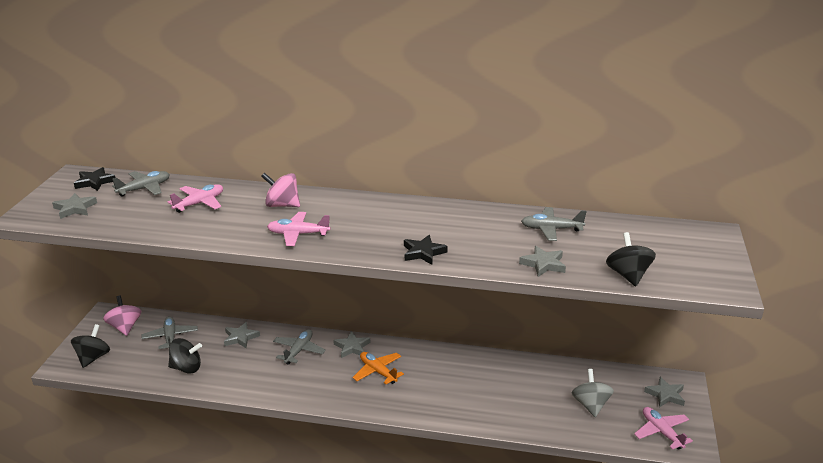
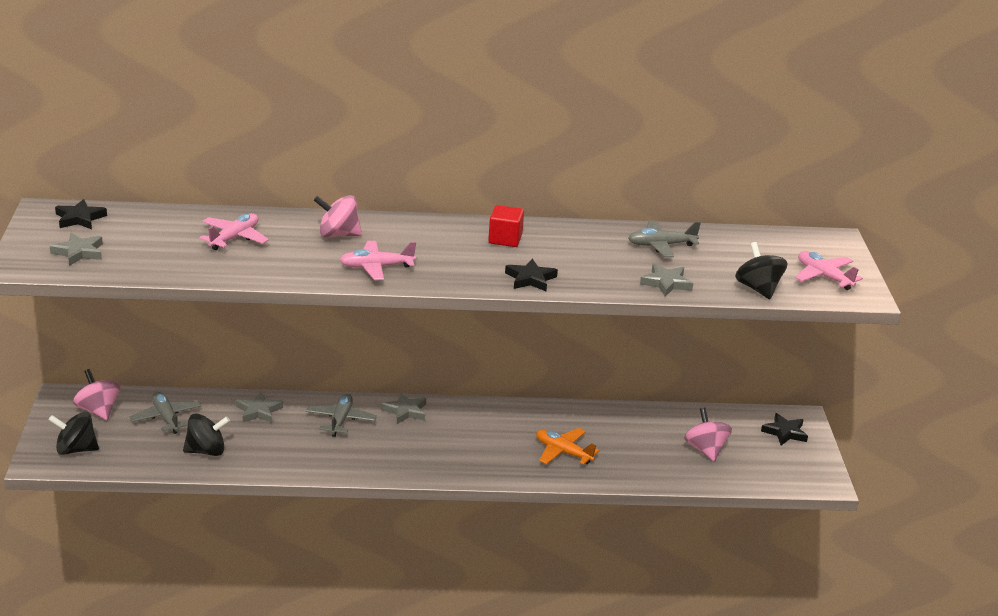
camera: 15 degrees left, 0 degrees up
black spinning top [71,324,110,368] -> black spinning top turned 90 degrees counterclockwise [48,412,99,455]
grey plane [112,171,170,197] -> none
orange plane [352,352,404,384] -> orange plane moved to [536,428,600,464]
grey spinning top [572,369,614,417] -> pink spinning top [684,407,732,461]
pink plane [634,407,693,450] -> pink plane moved to [795,251,863,290]
grey star [644,377,685,407] -> black star [761,413,808,445]
none -> red cube [488,205,524,247]

